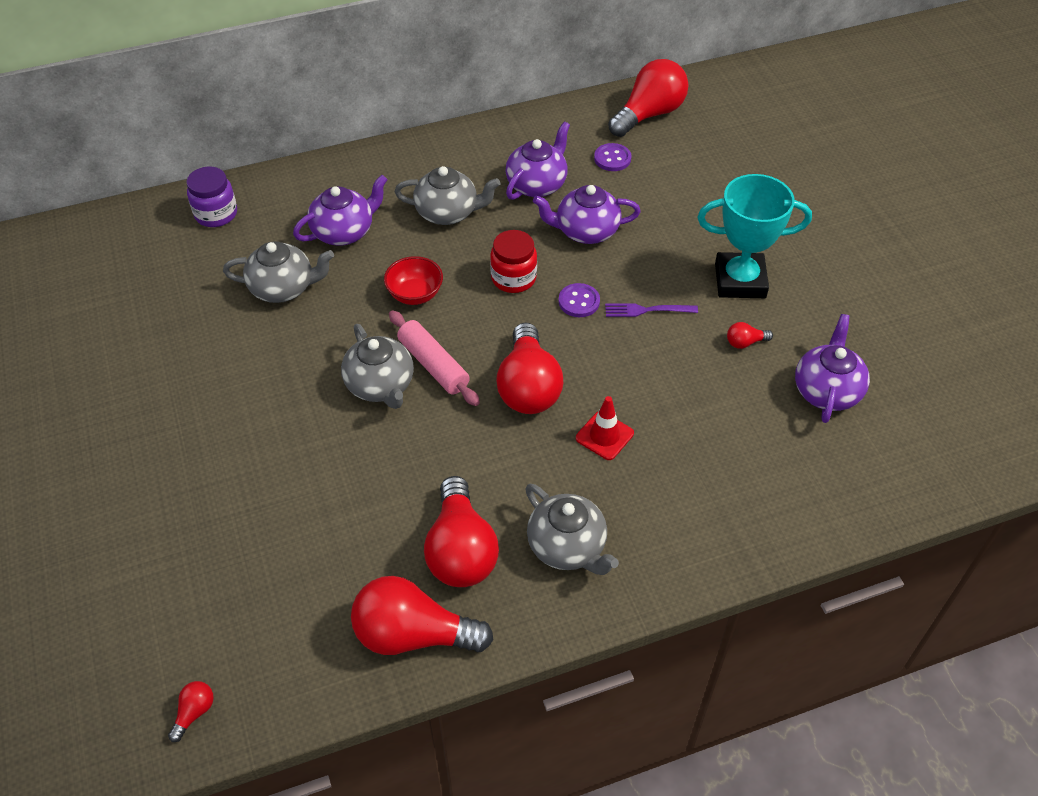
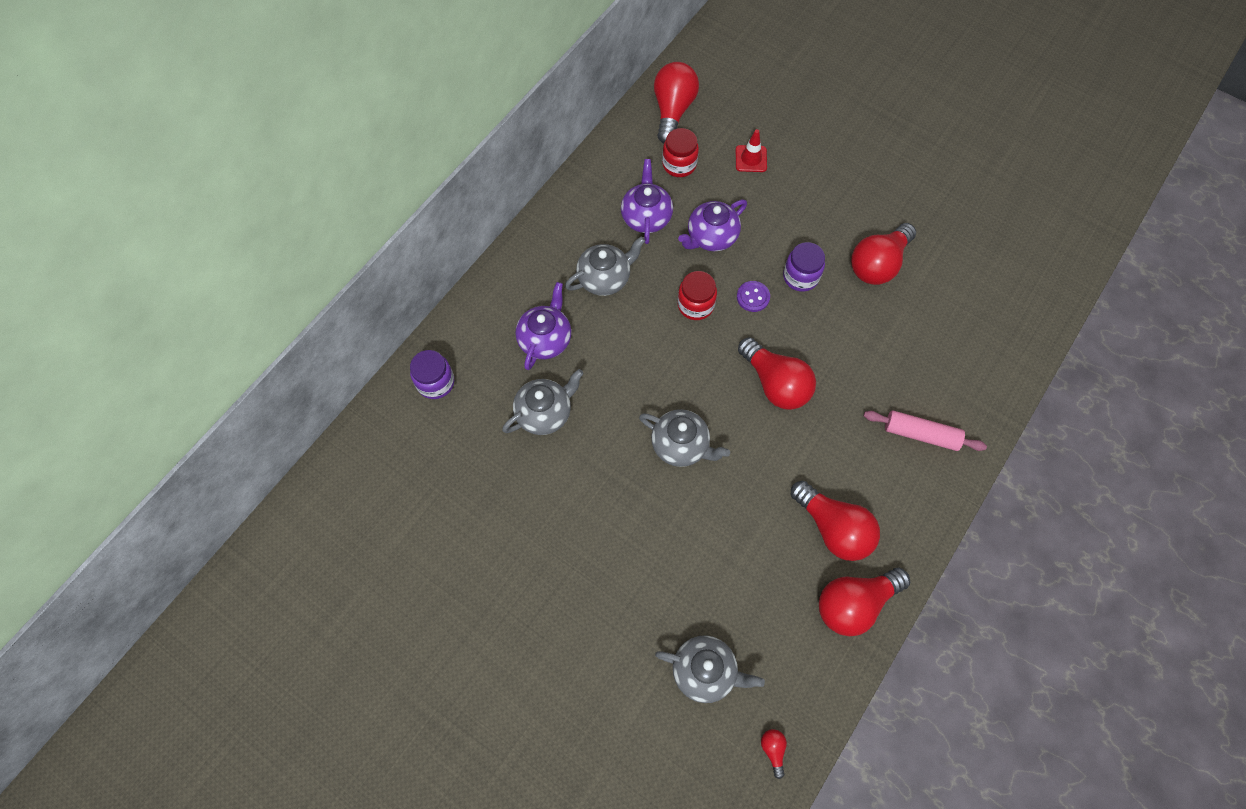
camera: 35 degrees left, 15 degrees up
red bowl [384,256,443,305] -> none
pink rolling pin [389,310,480,406] -> pink rolling pin moved to [864,410,987,451]
grey teapot [525,484,619,575] -> grey teapot moved to [655,635,765,703]
red traffic cone [576,396,634,460] -> red traffic cone moved to [736,129,767,172]
purple button [594,143,631,171] -> red jar [662,128,699,177]
purple fork [605,303,698,317] -> purple jar [783,242,825,292]
turquoise trophy [697,174,812,298] -> none
red light bulb [727,322,773,349] -> red light bulb [851,223,916,285], size x2.38
purple teapot [795,314,870,423] -> none

